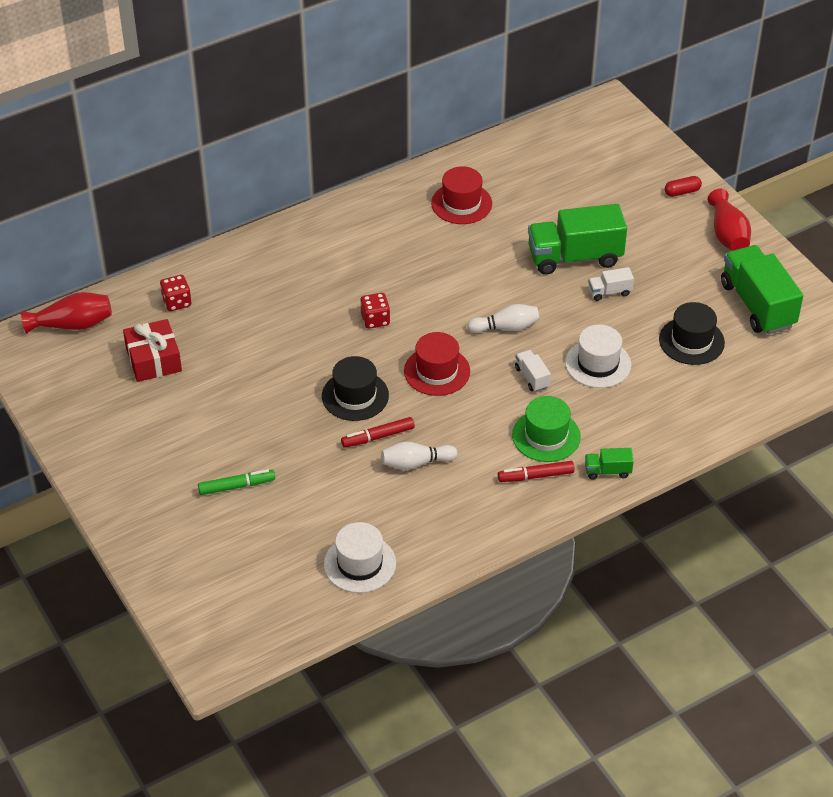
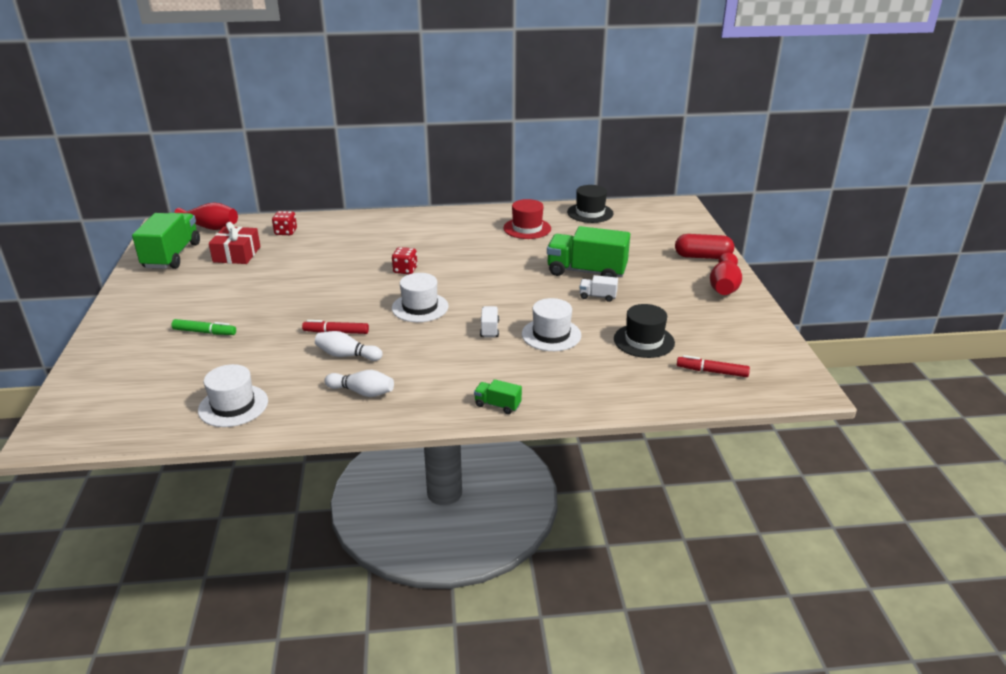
camera: 25 degrees right, 15 degrees down
black hat [322,356,389,421] -> black hat moved to [567,185,614,223]
red hat [404,332,470,396] -> white hat [392,273,448,322]
white bowling pin [467,304,539,333] -> white bowling pin moved to [324,370,394,397]
red marker [498,461,575,482] -> red marker moved to [677,355,750,377]
green hat [512,396,581,462] -> none
red capsule [665,176,702,197] -> red capsule [675,234,734,259], size x1.77
green truck [721,245,803,334] -> green truck moved to [132,213,200,269]

